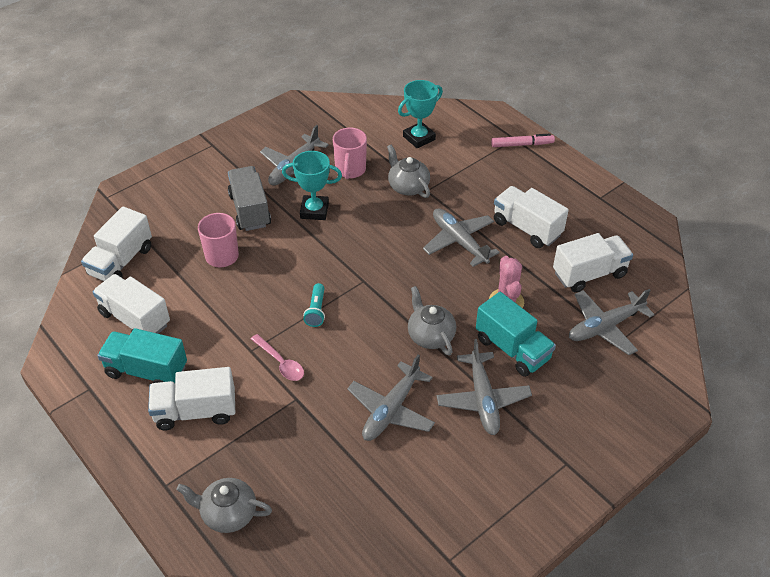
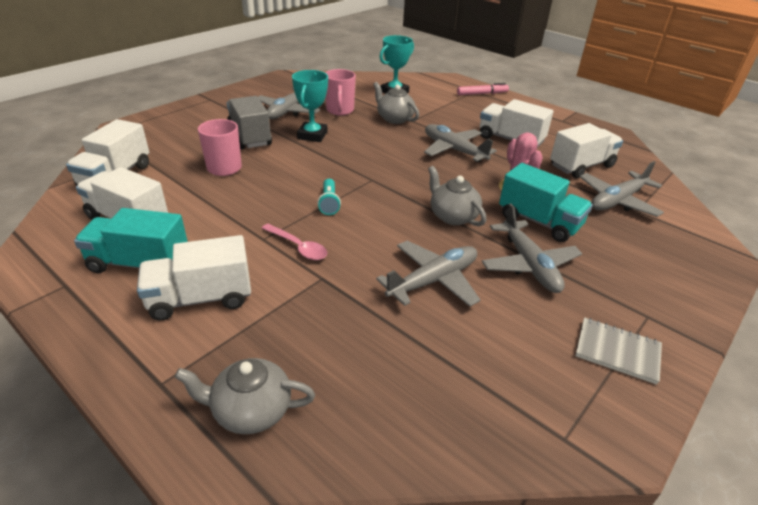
camera: 10 degrees left, 10 degrees down
turquoise trophy [282,151,342,220] -> turquoise trophy turned 75 degrees counterclockwise [292,70,328,142]
grey plane [347,354,435,441] -> grey plane turned 150 degrees counterclockwise [376,241,480,307]
none -> grey notebook [575,317,662,385]

